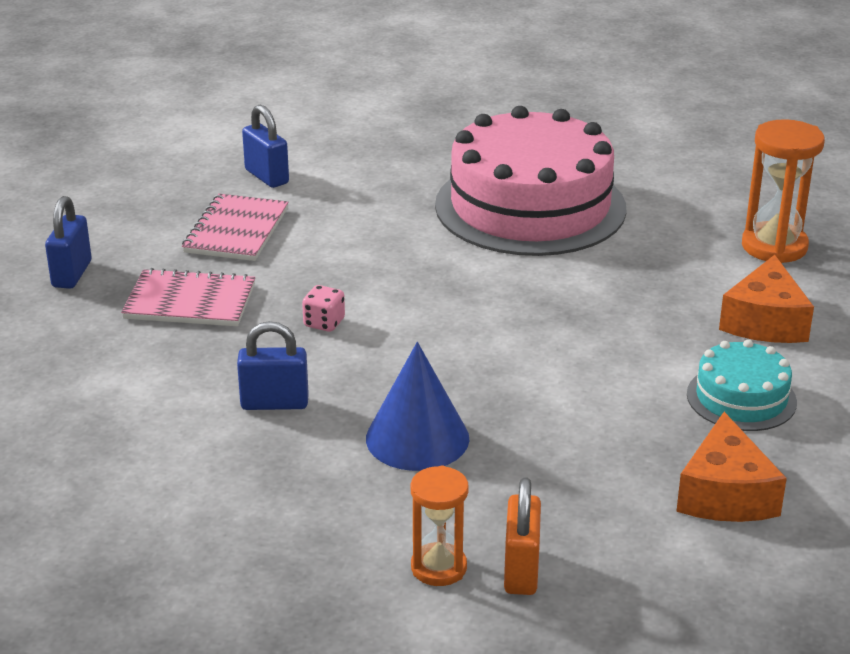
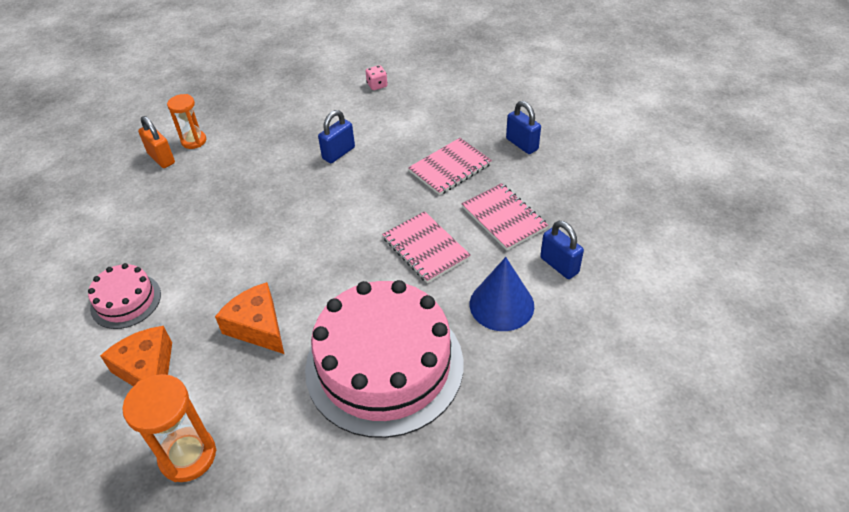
camera: 135 degrees right, 15 degrees up
blue padlock [242,105,289,188] -> blue padlock turned 45 degrees clockwise [540,221,584,279]
pink dice [302,285,345,332] -> pink dice moved to [366,65,387,90]
blue cone [366,342,469,471] -> blue cone moved to [470,257,534,331]
orange cheese [676,412,787,522] -> orange cheese moved to [215,282,284,354]
turquoise cake [687,339,797,431] -> pink cake [88,263,161,329]
none -> pink notebook [382,211,471,283]

